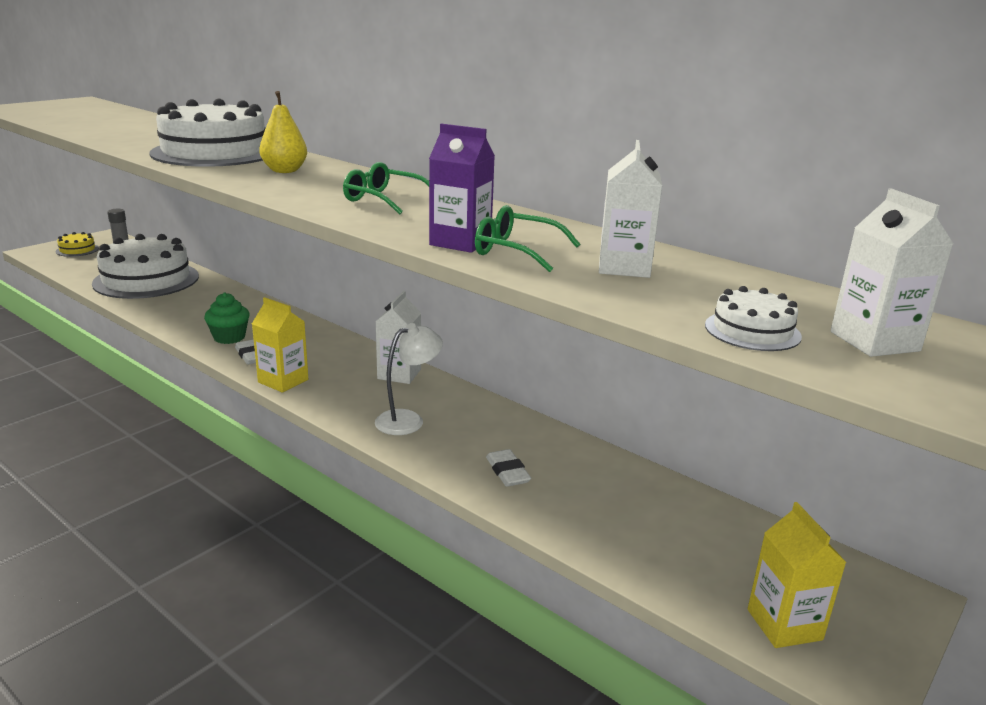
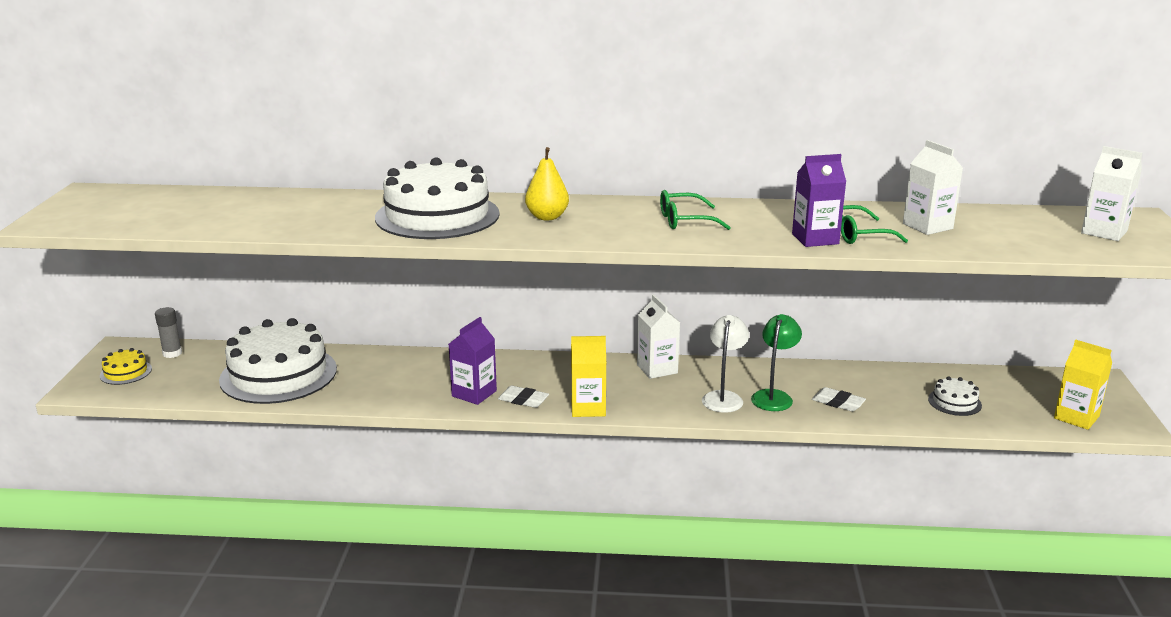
camera: 35 degrees left, 0 degrees up
green cupcake [204,292,250,344] -> purple carton [449,317,497,405]
white cake [705,286,802,351] -> white cake moved to [928,376,982,416]
none -> green lamp [751,314,802,411]

